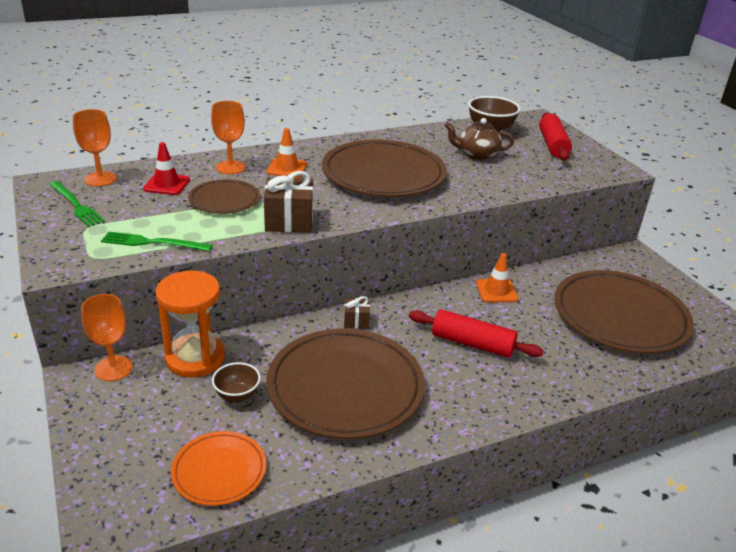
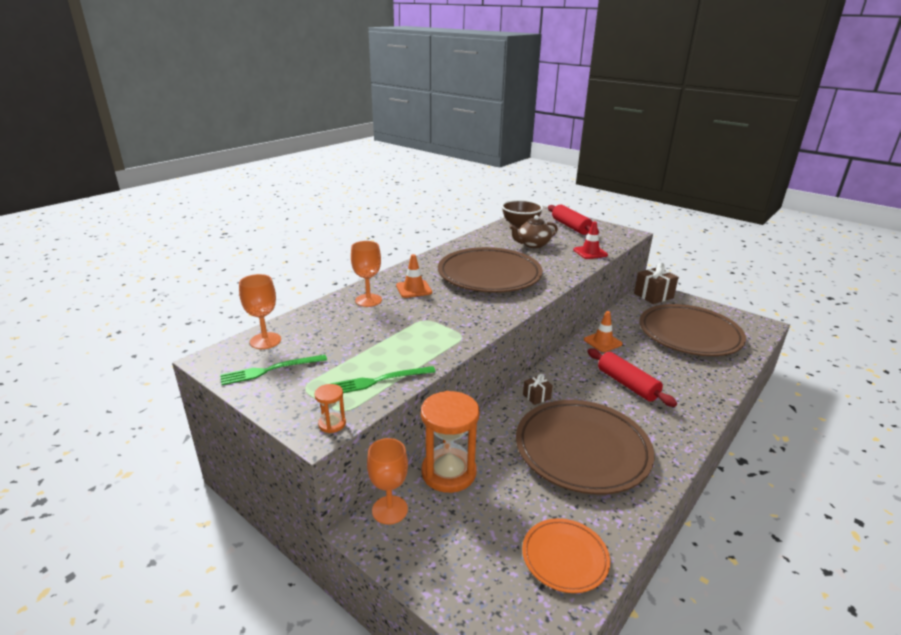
camera: 25 degrees left, 5 degrees down
green fork [49,181,105,227] -> green fork turned 135 degrees clockwise [220,355,327,385]
red traffic cone [143,142,190,195] -> red traffic cone moved to [573,221,608,259]
brown plate [188,179,260,214] -> none
brown bowl [212,362,261,403] -> none
brown gift [264,171,313,233] -> brown gift moved to [634,263,679,304]
red rolling pin [409,309,544,358] -> red rolling pin turned 60 degrees clockwise [587,349,677,407]
none -> orange hourglass [315,384,346,433]

